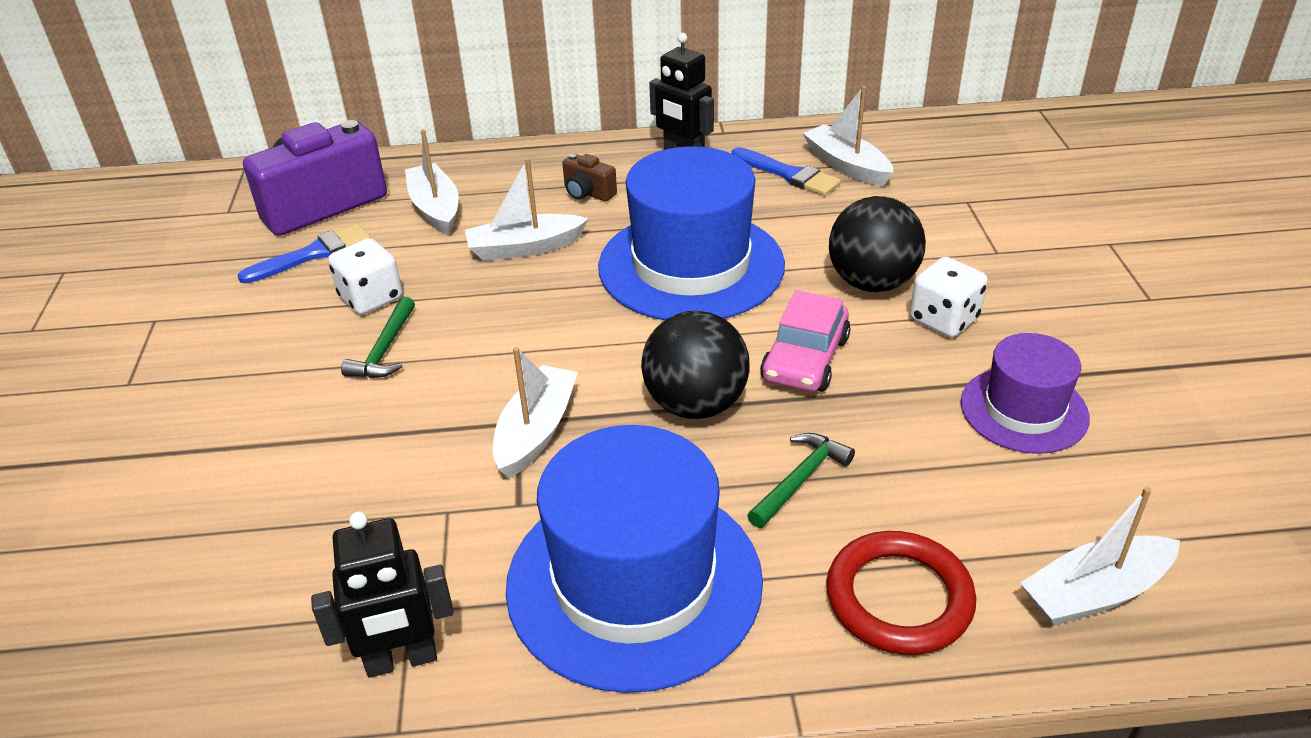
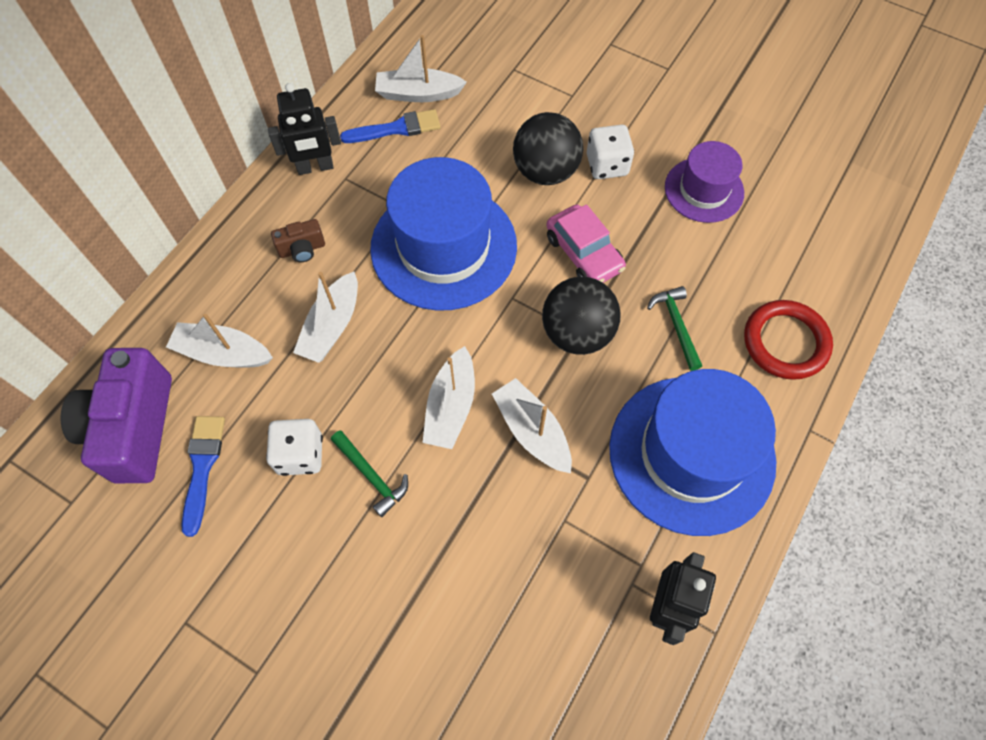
camera: 55 degrees left, 25 degrees up
white boat [1020,487,1180,626] -> white boat moved to [423,346,475,449]

